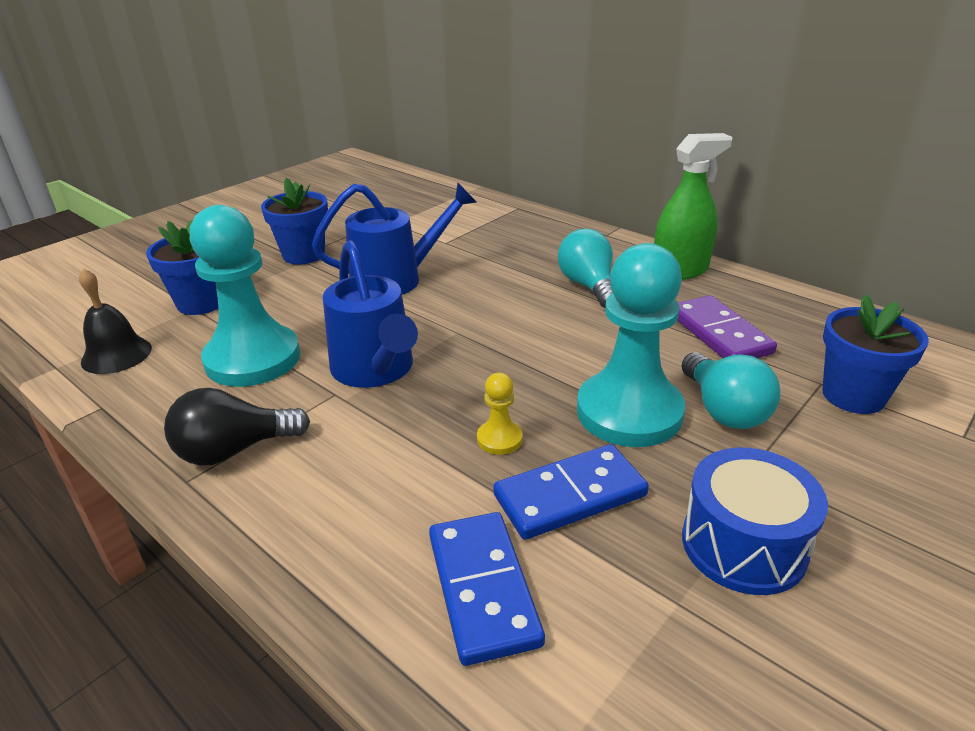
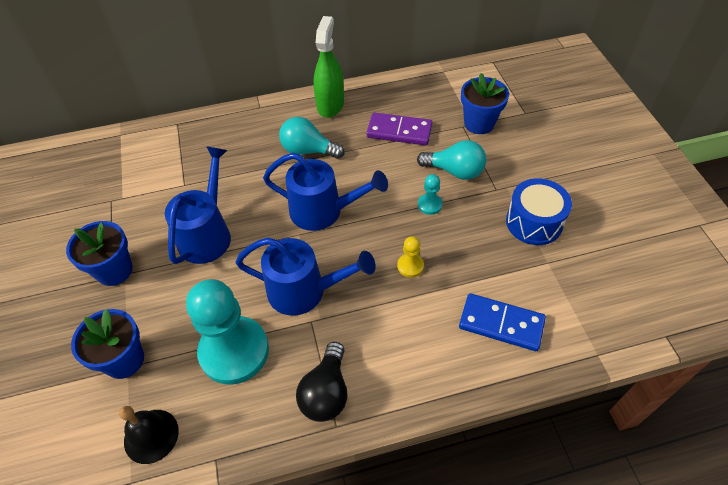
camera: 55 degrees left, 20 degrees up
blue domino [493,444,649,540] -> none
turquoise pawn [577,243,685,447] -> turquoise pawn [418,174,443,215], size x0.42
none -> blue watering can [263,152,388,231]

